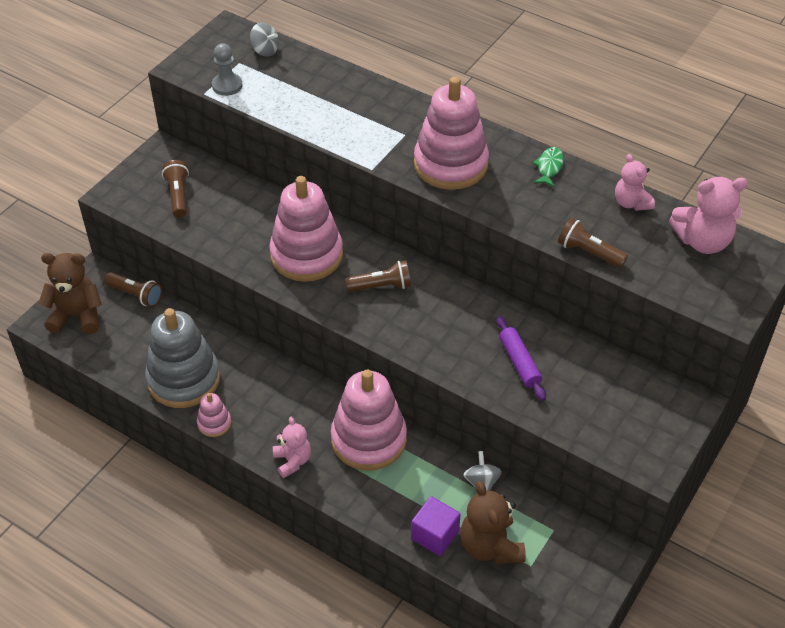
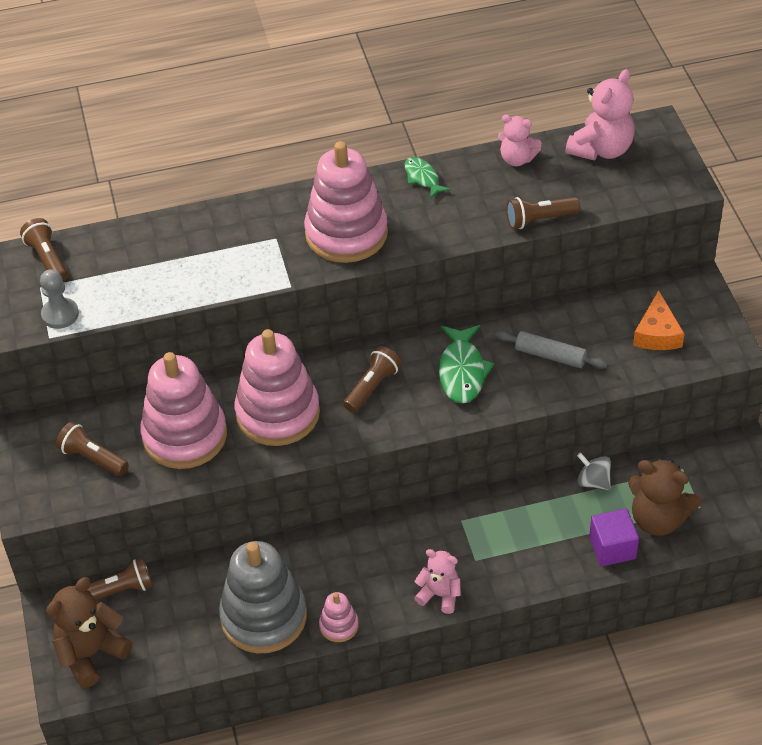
camera: 45 degrees left, 0 degrees up
grey spinning top [250,22,279,57] -> brown flashlight [20,218,68,282]
pink stacking toy [331,370,407,471] -> pink stacking toy moved to [140,352,227,469]
purple rolling pin [496,316,546,401] -> grey rolling pin [495,331,608,369]
none -> green fish [439,325,494,404]
none -> orange cheese [633,290,685,350]

